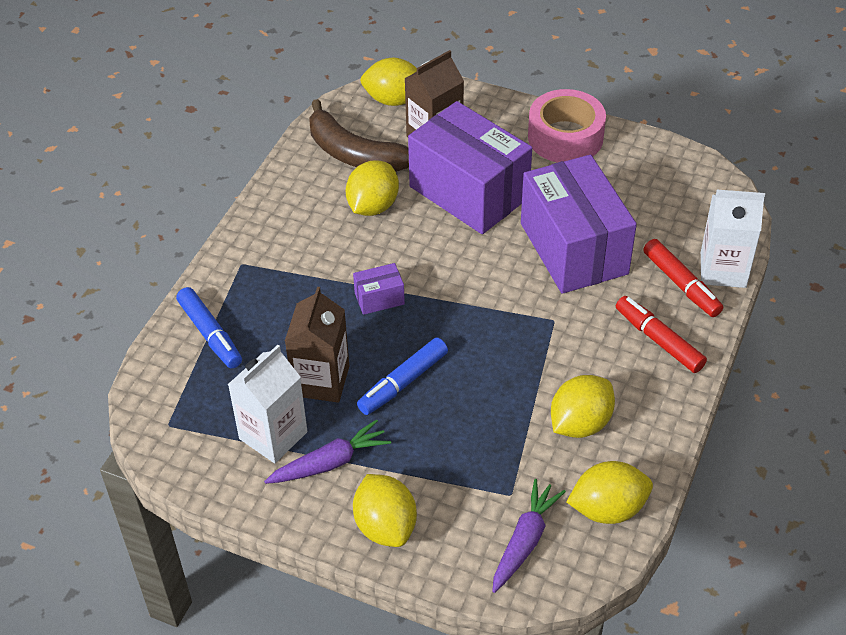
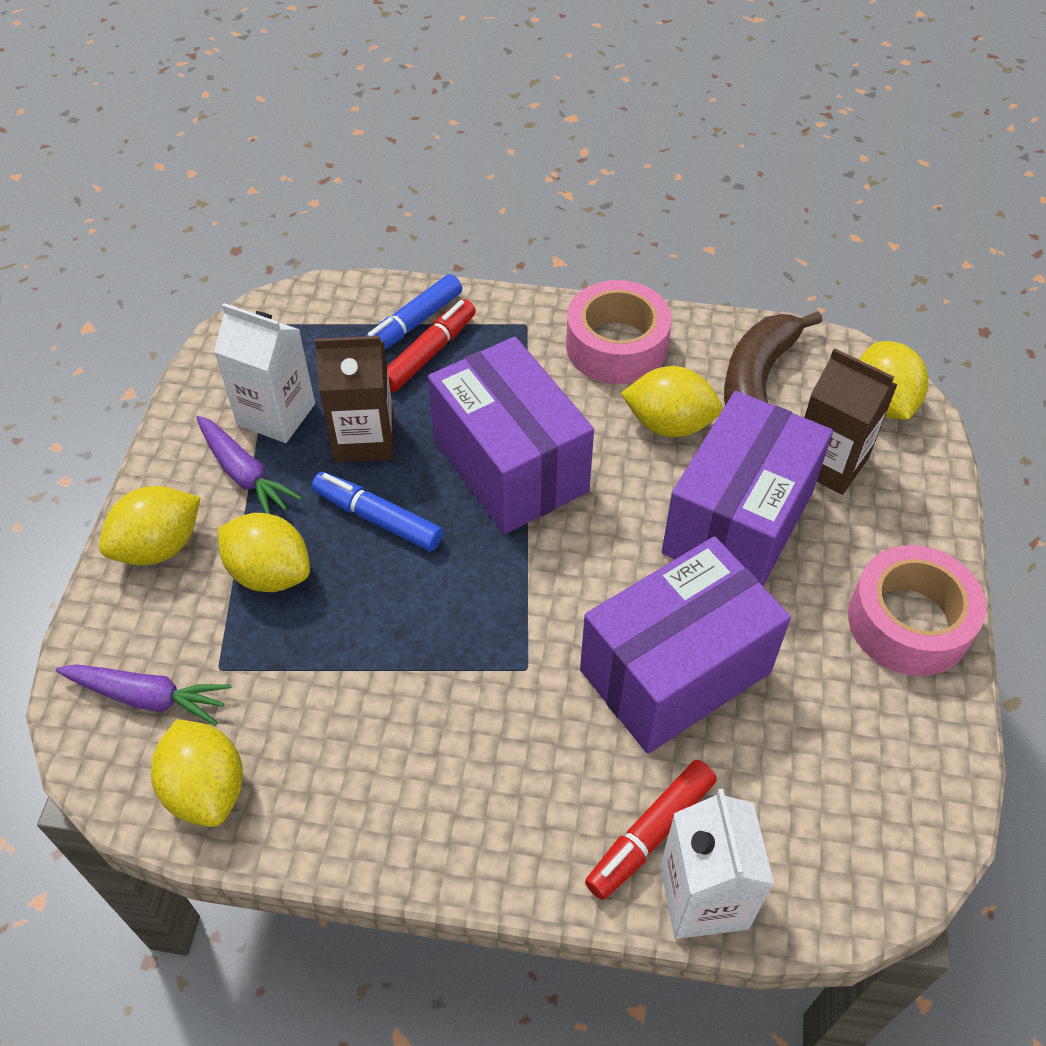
camera: 75 degrees right, 5 degrees up
purple box [353,263,405,315] -> purple box [428,336,594,534], size x2.45
yellow lemon [551,375,615,438] -> yellow lemon moved to [218,513,310,592]
red marker [616,296,707,373] -> red marker moved to [387,299,476,392]
none -> pink tape [566,280,672,384]

